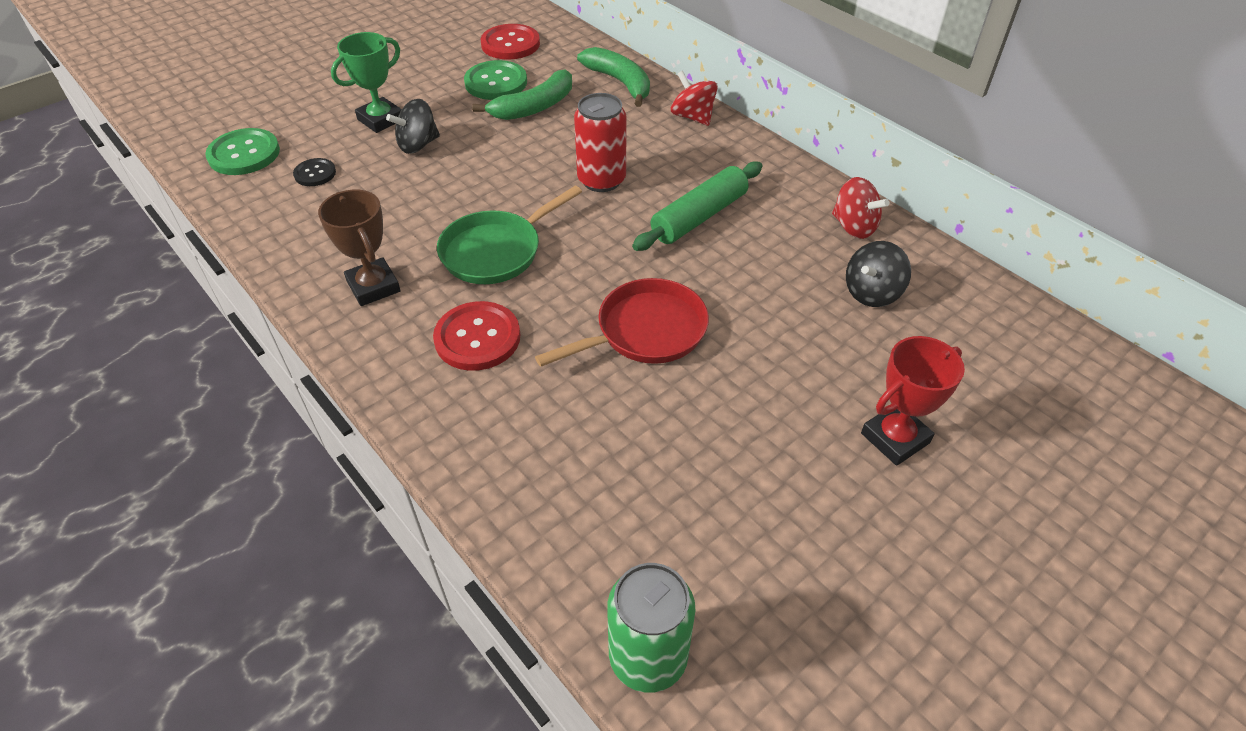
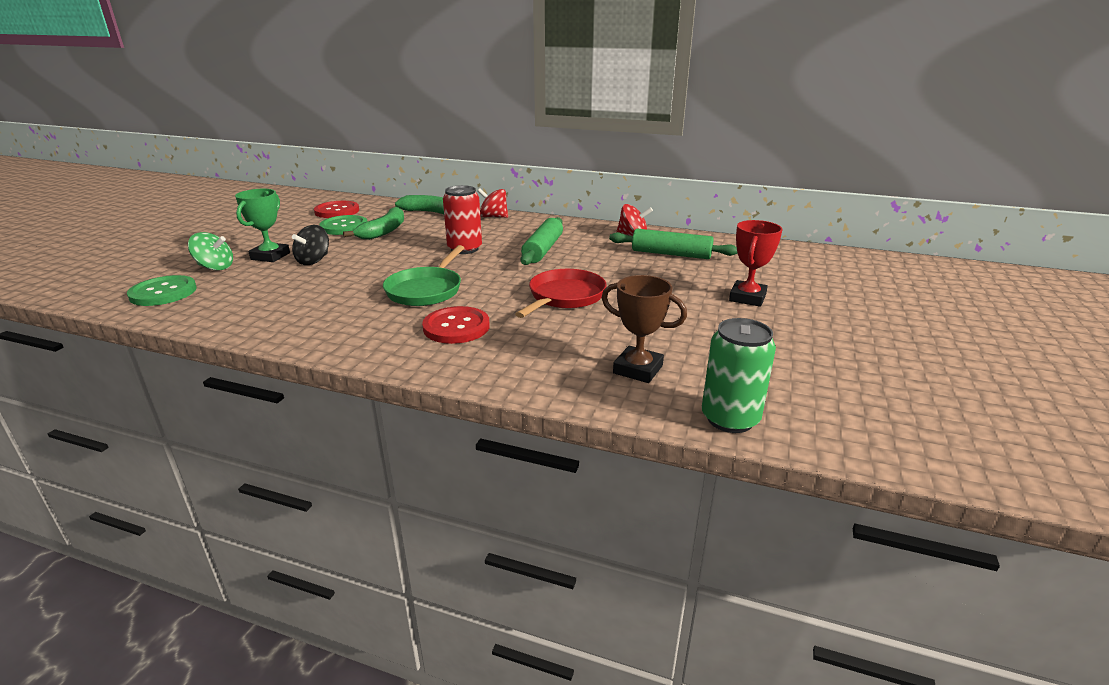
camera: 30 degrees left, 20 degrees down
black button [293,158,336,186] -> none
brown trophy [318,189,401,306] -> brown trophy moved to [602,275,687,383]
black spinning top [846,241,911,307] -> green rolling pin [609,229,738,259]
none -> green spinning top [188,232,233,271]

